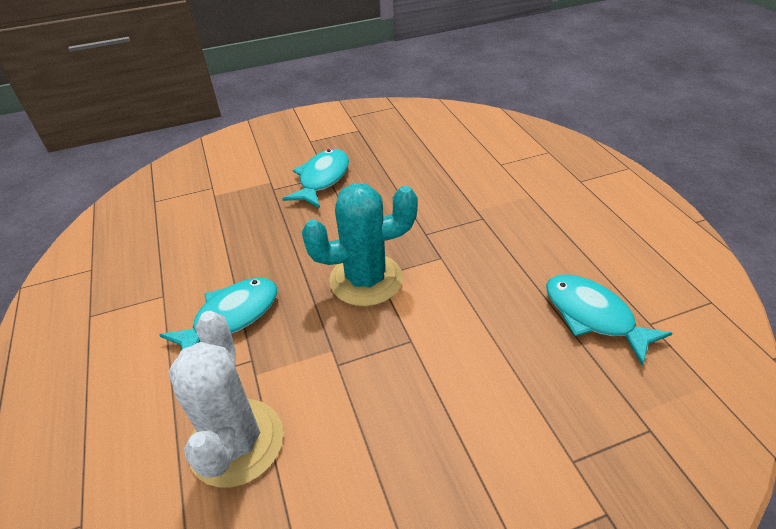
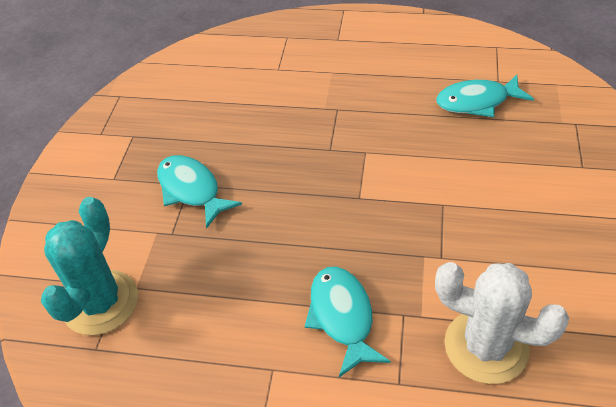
camera: 60 degrees left, 5 degrees up
turquoise cactus [302,183,418,307] -> turquoise cactus moved to [41,197,138,335]

